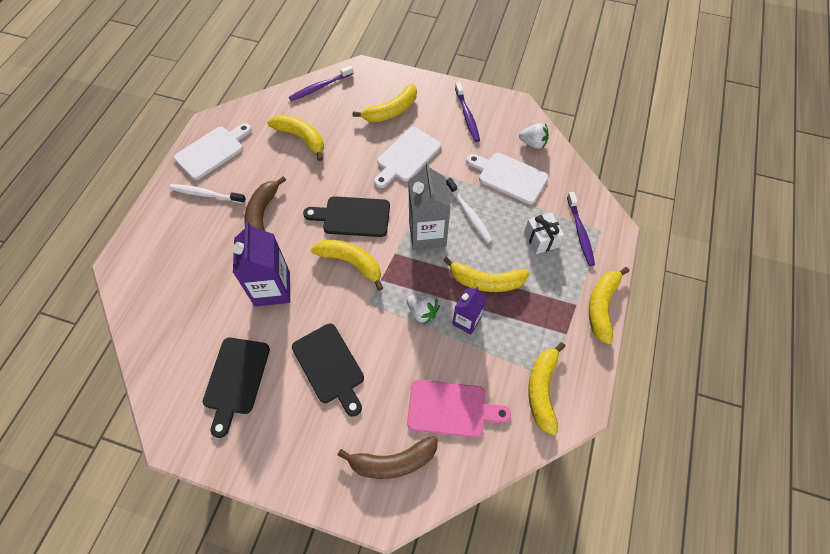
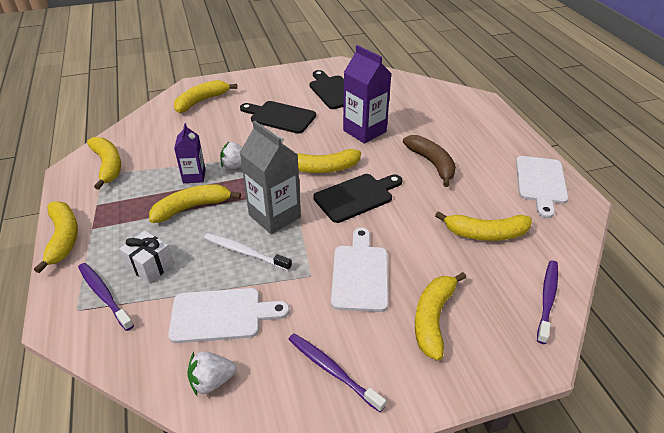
camera: 145 degrees right, 20 degrees down
white toothbrush [169,184,246,204] -> none
brown banana [338,436,438,479] -> yellow banana [174,80,237,113]
pink cutting board [407,380,511,438] -> none

